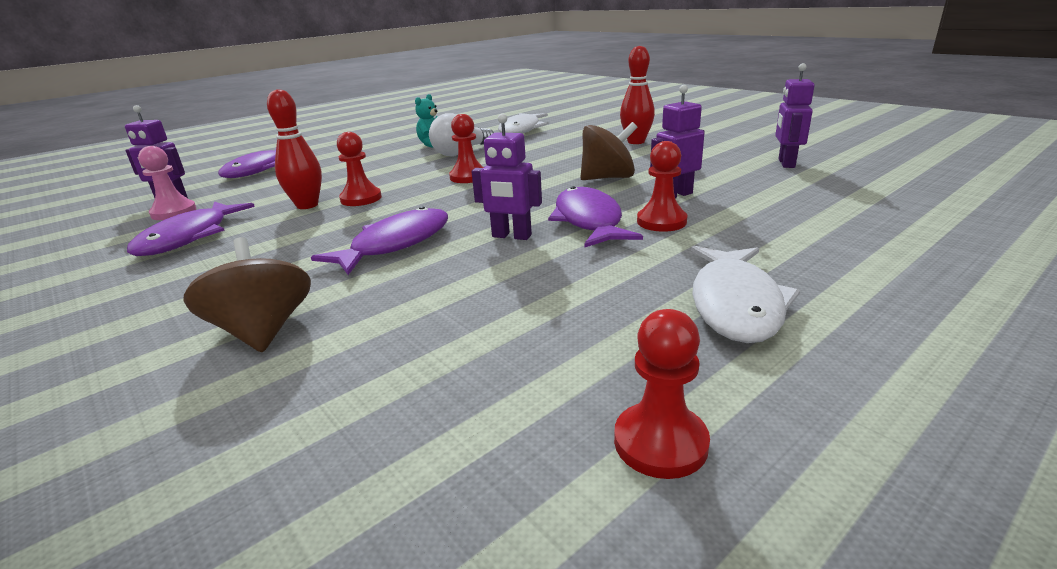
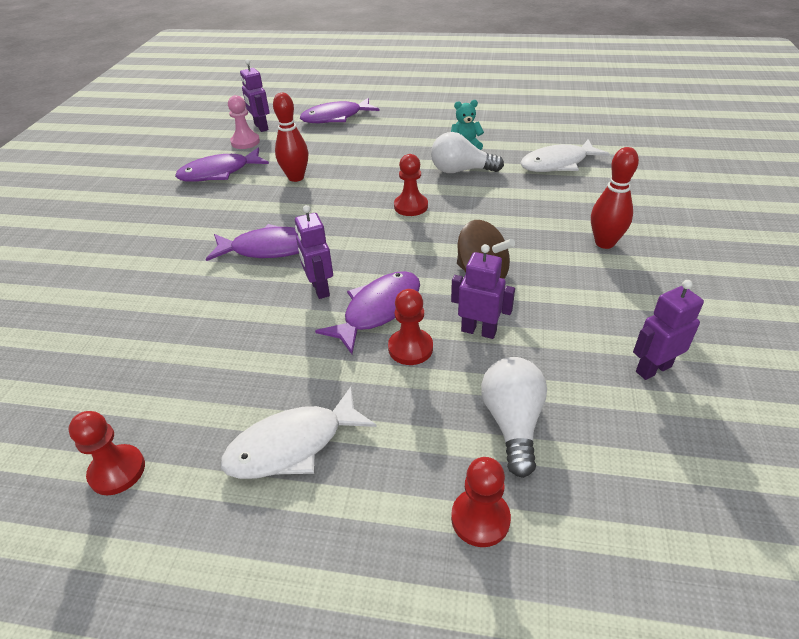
camera: 50 degrees right, 15 degrees up
brown spinning top [183,237,311,352] -> none
red pawn [337,132,382,206] -> red pawn moved to [451,457,511,547]
none -> white light bulb [481,357,547,478]

